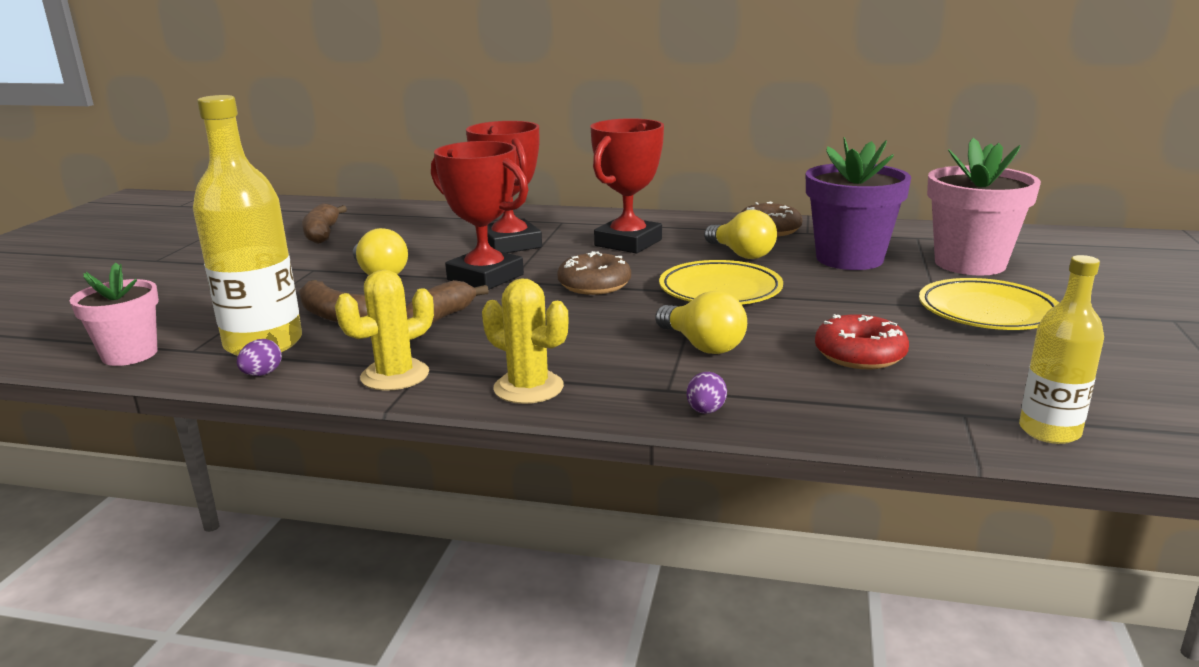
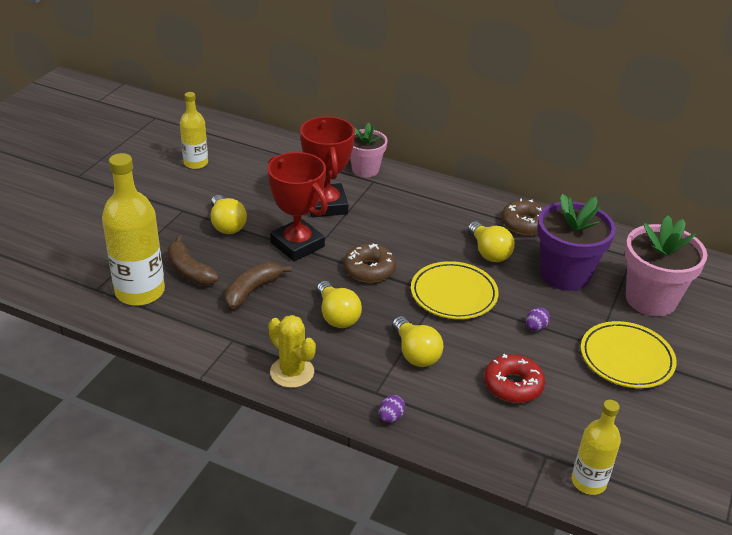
camera: 10 degrees right, 15 degrees up
pink flower pot [69,263,159,366] -> pink flower pot moved to [350,123,388,177]
purple egg [237,339,282,376] -> purple egg moved to [526,307,550,331]
brown banana [302,203,347,244] -> yellow bottle [180,92,208,169]
yellow cactus [335,270,434,391] -> none
red trophy [590,118,664,253] -> none
none -> yellow light bulb [317,281,362,328]

